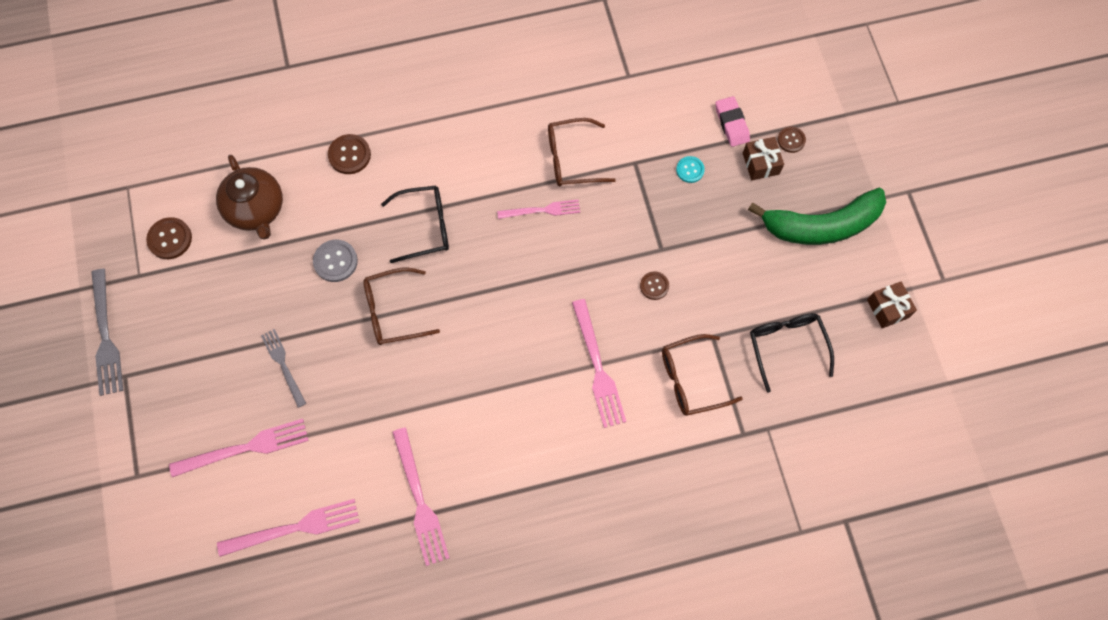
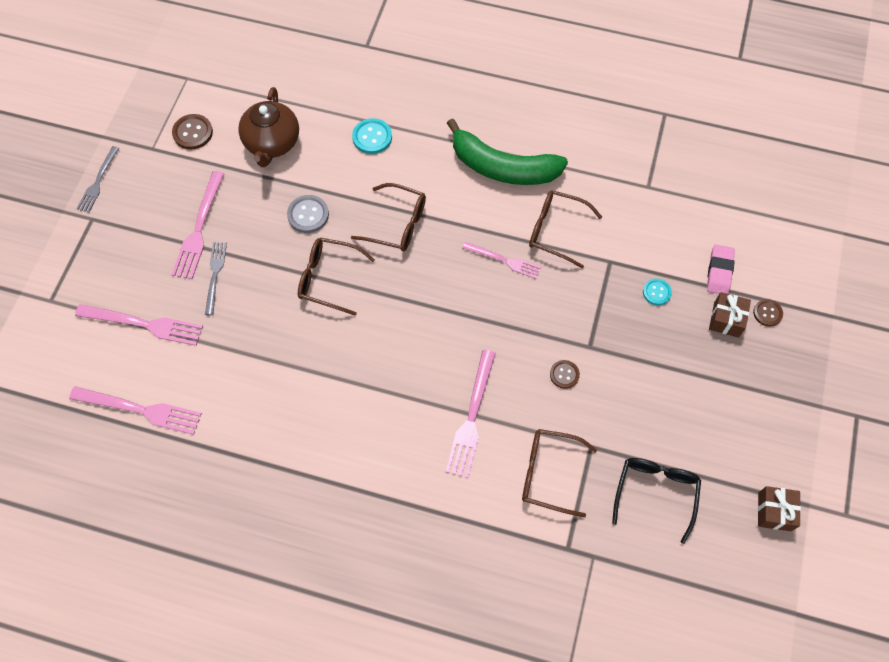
camera: 30 degrees right, 5 degrees down
grey fork [91,269,123,396] -> grey fork [77,146,120,212], size x0.65
brown button [328,134,371,174] -> turquoise button [352,118,392,154]
black glasses [381,186,449,263] -> brown glasses [351,183,426,251]
pink fork [392,428,449,566] -> pink fork moved to [171,171,224,279]
green banana [748,188,886,245] -> green banana moved to [447,118,568,185]

